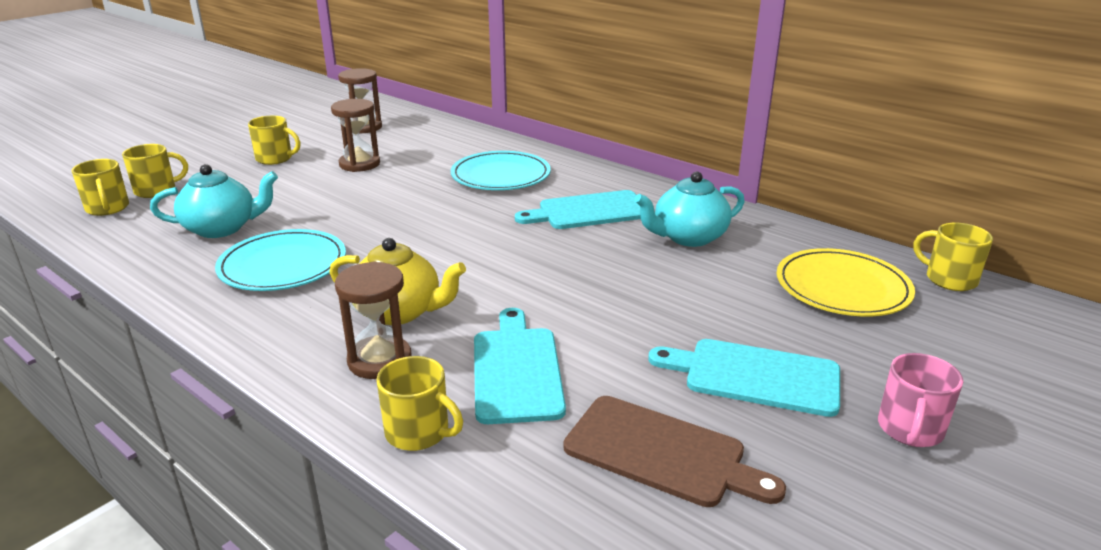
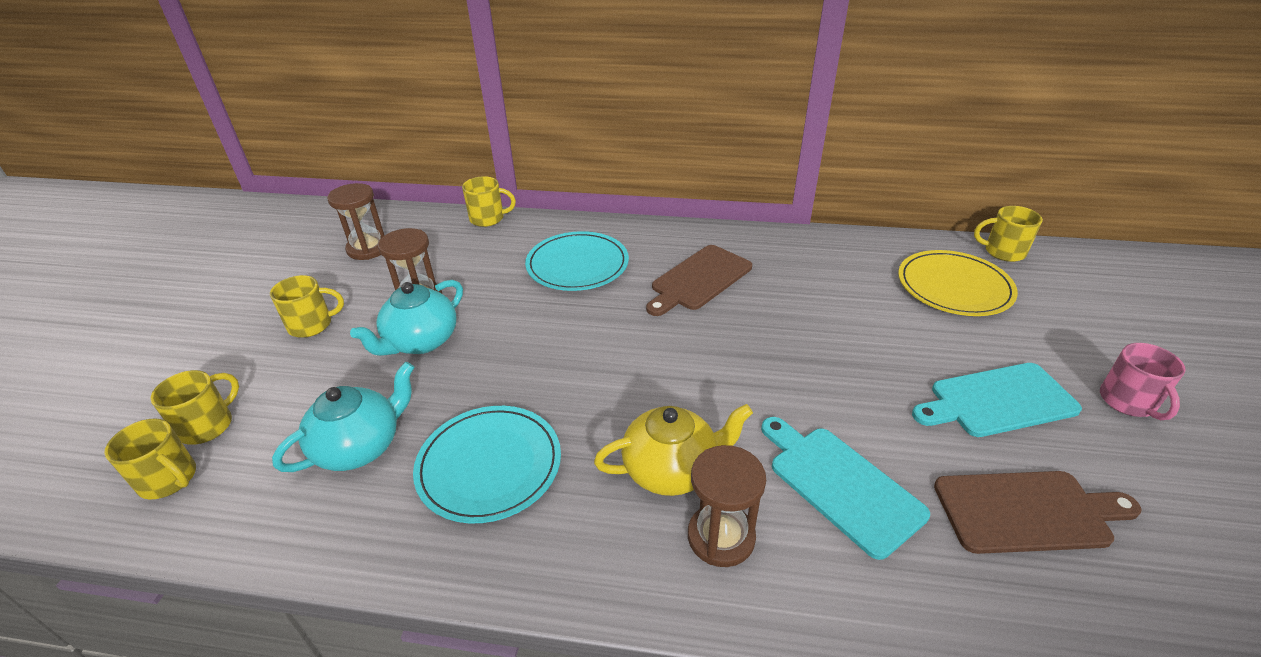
camera: 30 degrees left, 10 degrees up
yellow mug [376,356,463,451] -> yellow mug moved to [462,176,516,227]
turquoise cutting board [515,190,641,229] -> brown cutting board [646,245,752,316]
turquoise teapot [634,172,745,247] -> turquoise teapot moved to [350,280,463,356]

